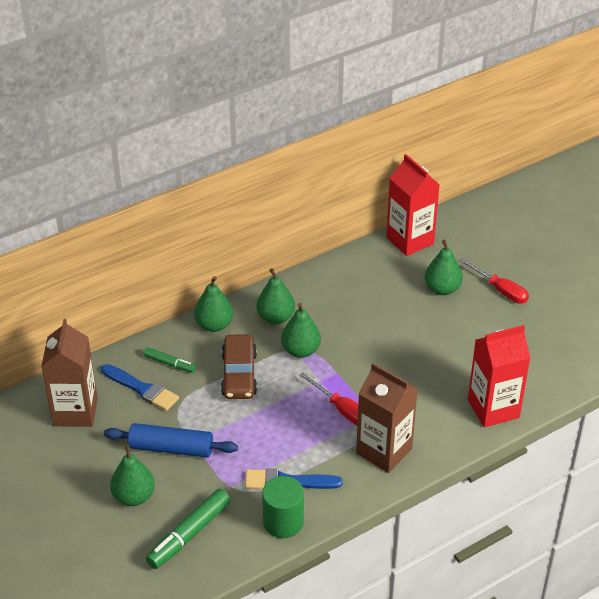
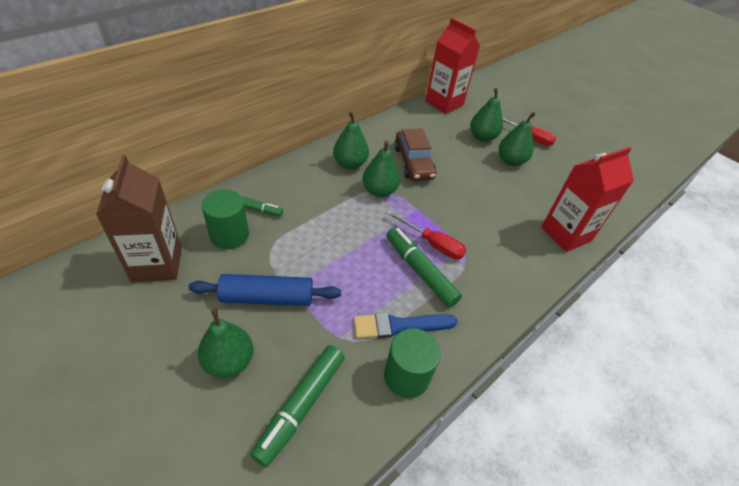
camera: 15 degrees left, 5 degrees up
blue brush [101,364,179,411] -> green cylinder [202,189,249,249]
green pear [194,276,233,332] -> green pear moved to [499,112,536,166]
brown car [221,334,257,399] -> brown car moved to [394,128,436,181]
brown carton [356,363,418,473] -> none
none -> green marker [386,227,462,308]

